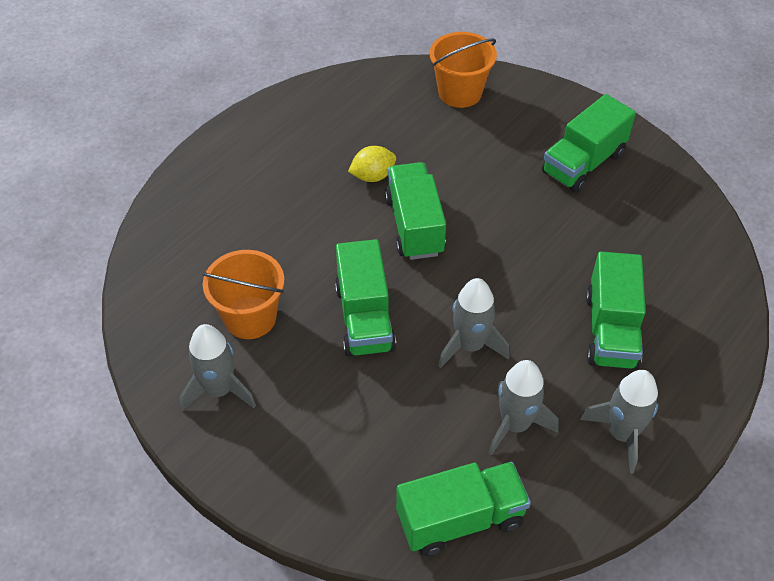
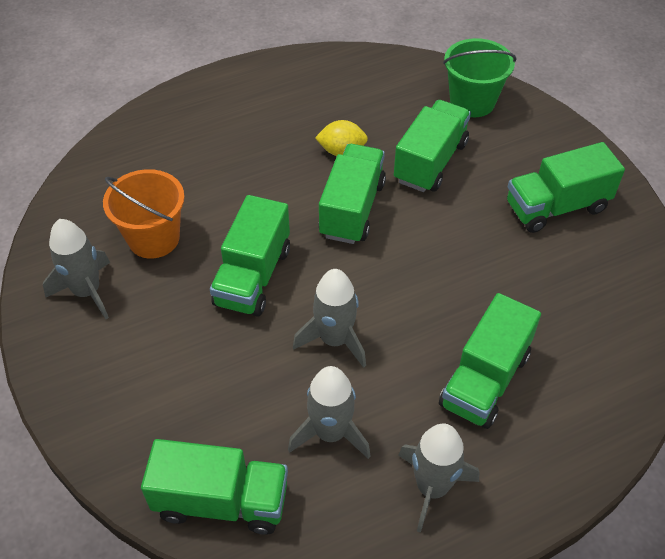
camera: 25 degrees right, 0 degrees up
orange bucket [430,32,497,108] -> green bucket [443,38,516,117]
none -> green truck [394,100,471,192]

